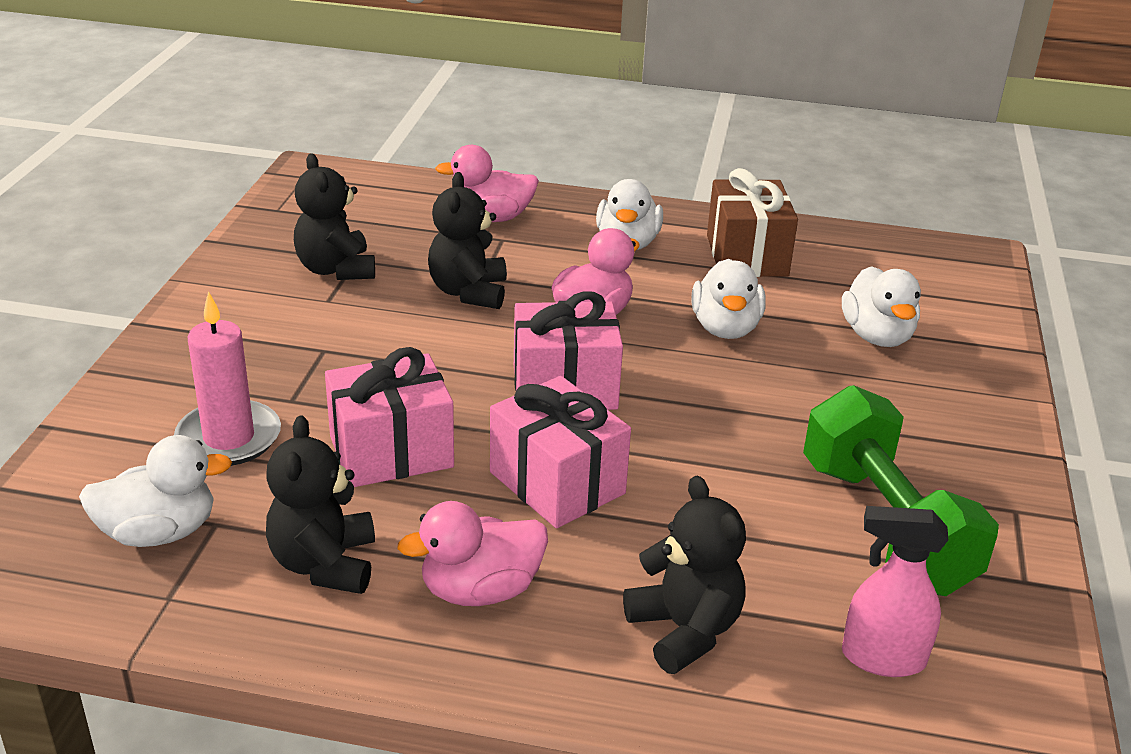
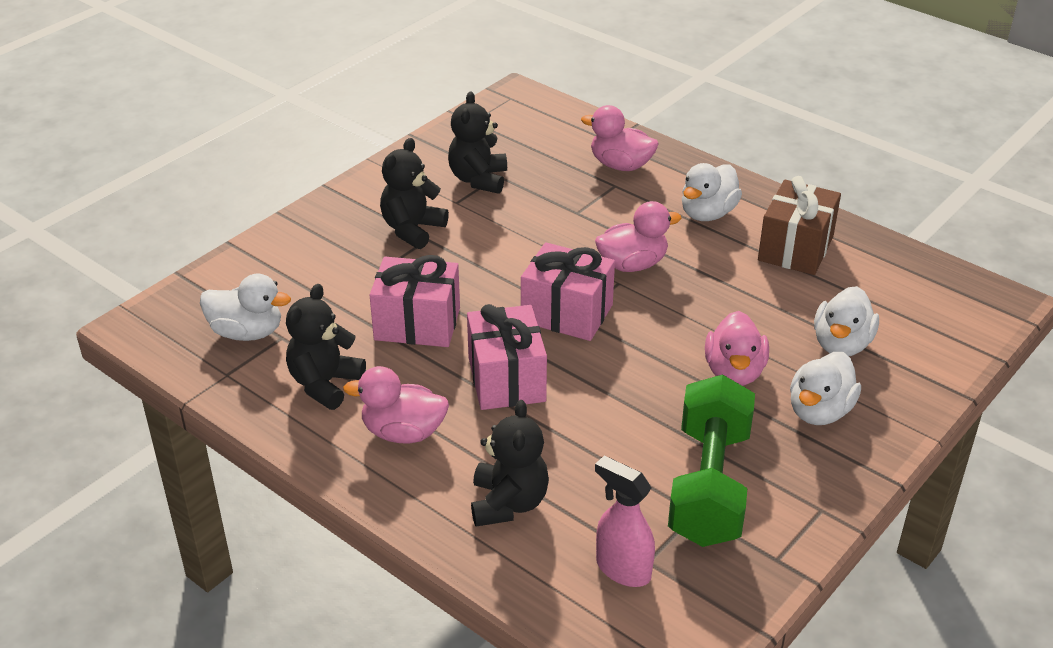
camera: 30 degrees right, 5 degrees up
pink candle [174,291,281,466] -> none
black teddy bear [428,172,507,309] -> black teddy bear moved to [380,138,449,249]
white duck [691,259,766,339] -> white duck moved to [790,352,861,425]
none -> pink duck [705,311,769,386]

